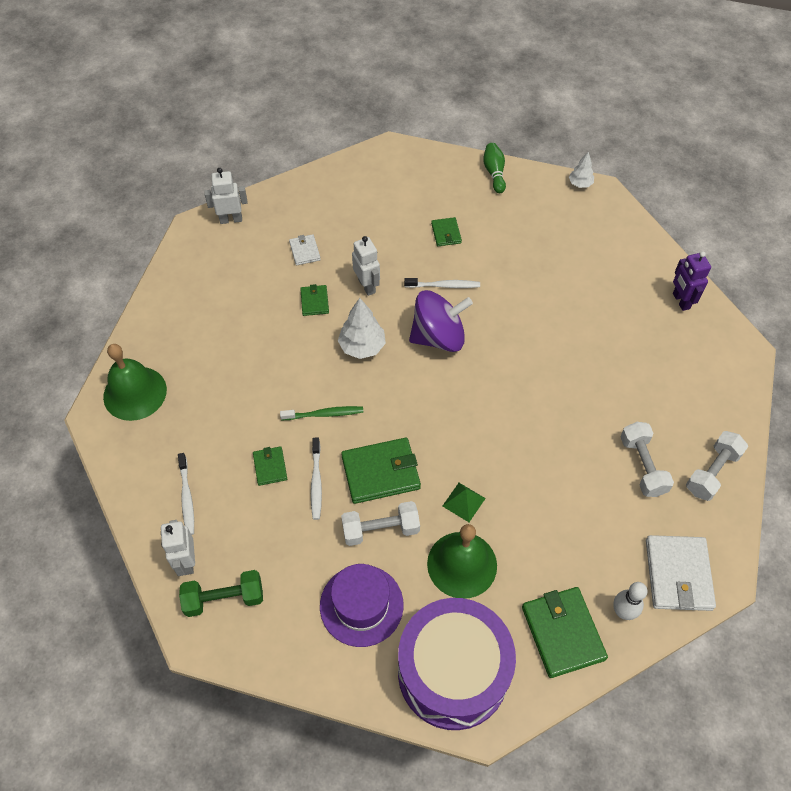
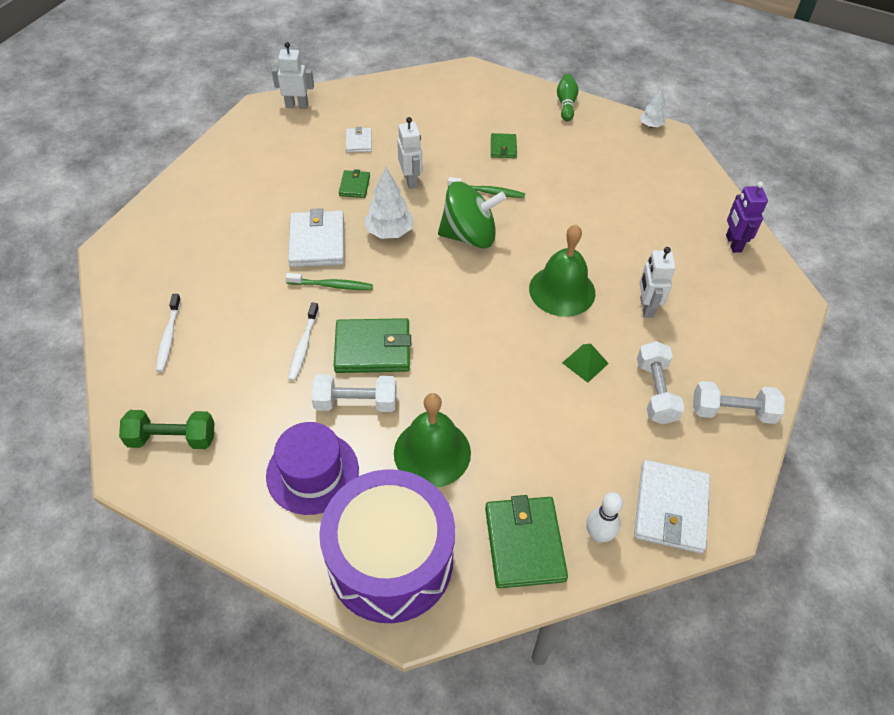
camera: 10 degrees right, 5 degrees down
green bell [103,344,167,421] -> green bell moved to [529,225,595,317]
white robot [161,520,195,576] -> white robot moved to [639,247,676,318]
green wallet [253,446,287,486] -> none
white toothbrush [404,278,480,288] -> green toothbrush [448,177,525,198]
purple spinning top [409,290,473,352] -> green spinning top [438,181,506,248]
green pyramid [443,483,486,522] -> green pyramid moved to [562,343,609,383]
white dumbbell [686,431,748,501] -> white dumbbell turned 45 degrees clockwise [693,381,785,424]
none -> white wallet [288,208,344,267]

